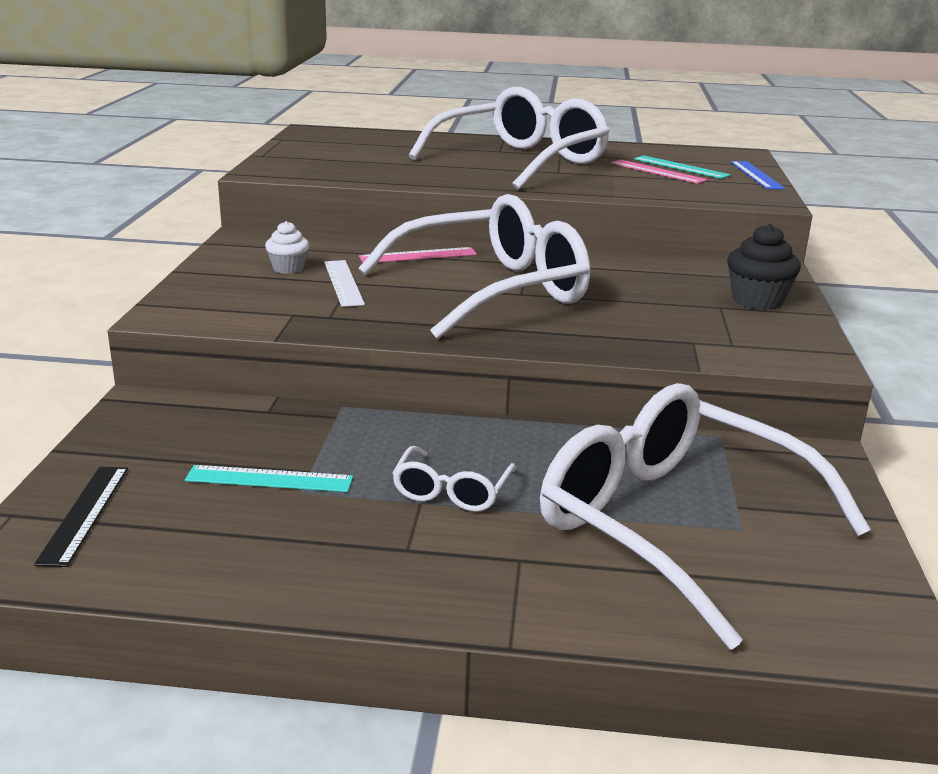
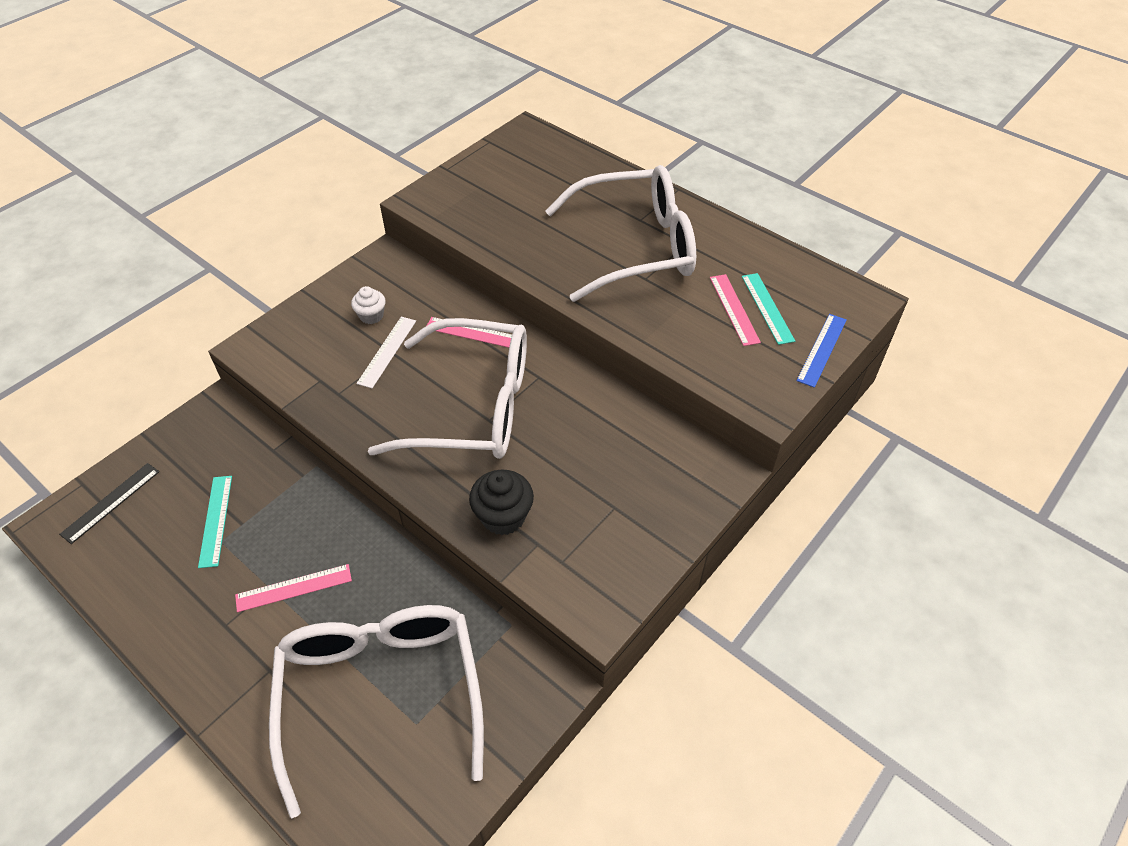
camera: 35 degrees right, 25 degrees up
turquoise ruler [185,465,353,492] -> turquoise ruler turned 45 degrees clockwise [198,476,232,568]
white glasses [392,446,516,512] -> pink ruler [235,564,352,612]
black cupcake [727,224,801,310] -> black cupcake moved to [469,470,534,535]

